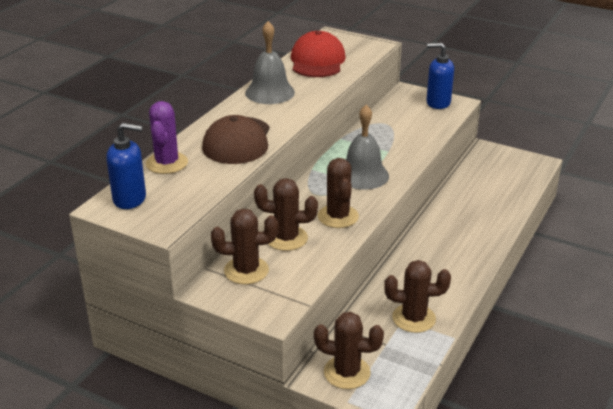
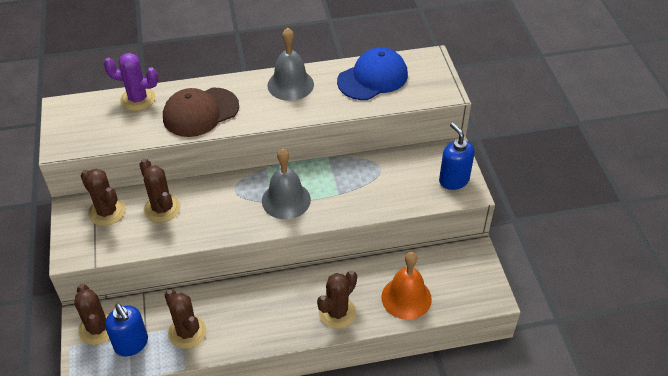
camera: 50 degrees right, 15 degrees up
blue soap dispenser [106,123,146,209] -> blue soap dispenser moved to [105,304,148,357]
purple cactus [146,101,188,174] -> purple cactus turned 45 degrees clockwise [104,53,158,111]
red cap [291,31,346,77] -> blue cap [337,47,408,100]
brown cactus [318,158,359,228] -> brown cactus moved to [317,271,357,329]
none -> orange bell [381,252,432,320]

